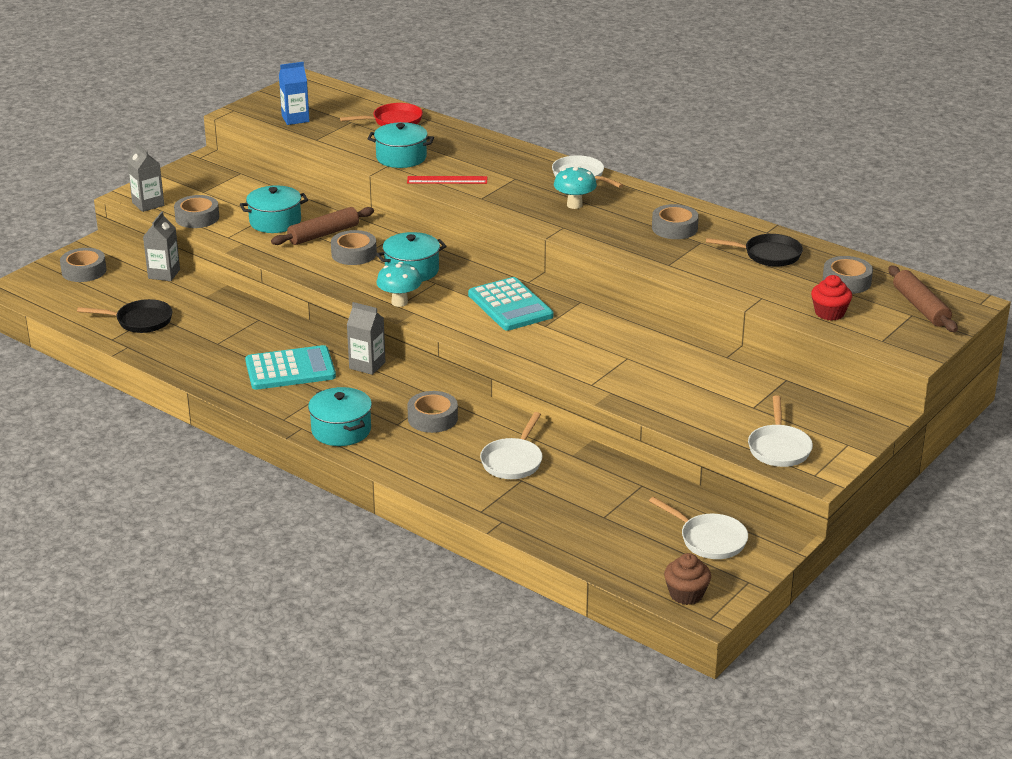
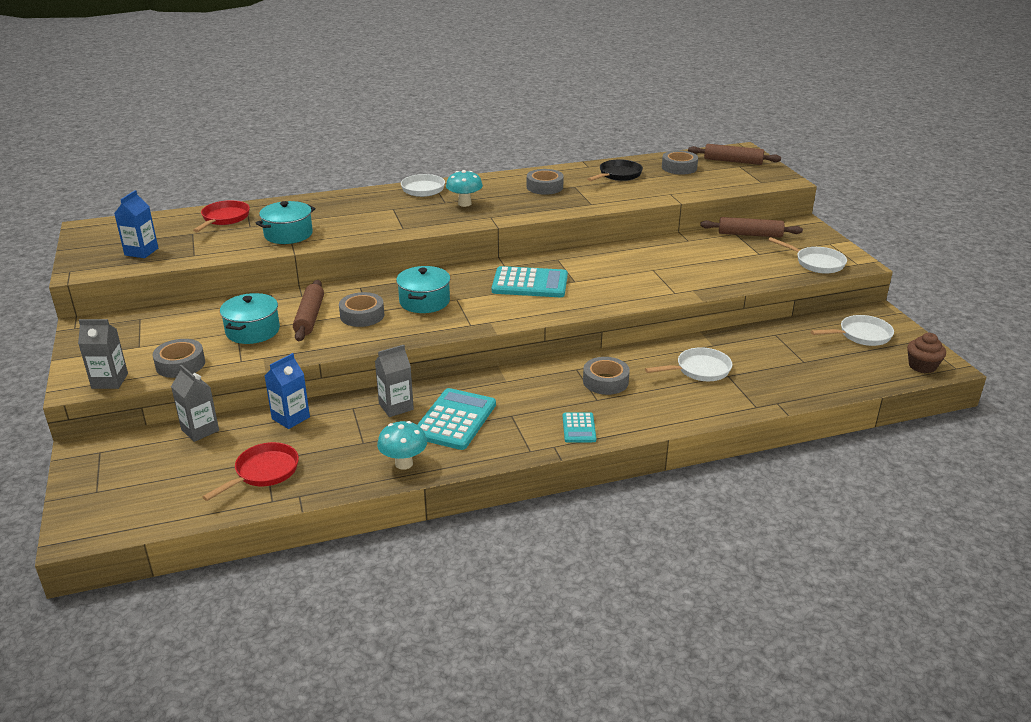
camera: 55 degrees left, 0 degrees up
grey tape [60,248,107,282] -> none
black pan [77,299,173,333] -> red pan [202,442,299,501]
turquoise pot [308,387,372,446] -> turquoise calculator [563,412,596,443]
grey carton [347,302,386,375] -> grey carton moved to [375,345,414,417]
turquoise mushroom [376,262,422,307] -> turquoise mushroom moved to [377,421,427,470]
red ruler [407,176,487,184] -> none
white pan [480,412,543,479] -> white pan turned 75 degrees counterclockwise [645,347,732,381]
red cupcake [811,275,852,321] -> none
none -> blue carton [265,353,310,429]
none -> brown rolling pin [700,217,803,238]

